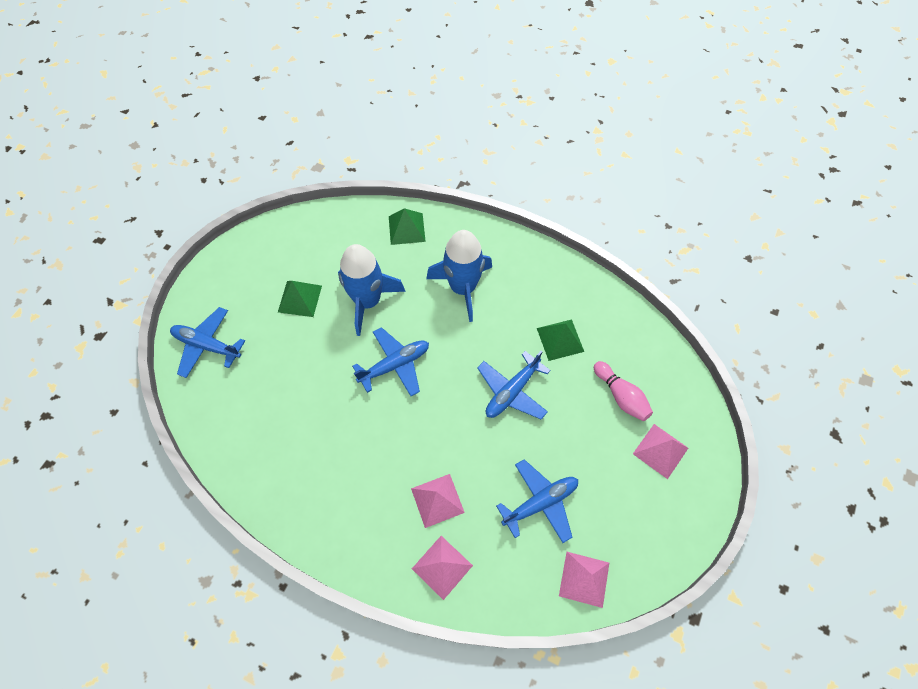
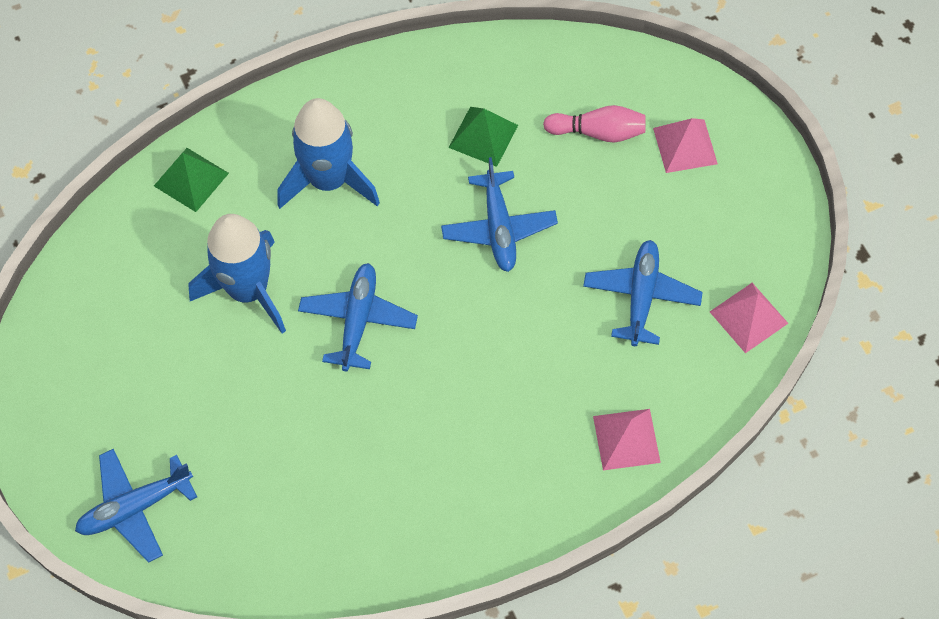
camera: 50 degrees left, 0 degrees up
green pyramid [278,281,322,317] -> none
pink pyramid [411,474,465,528] -> none

